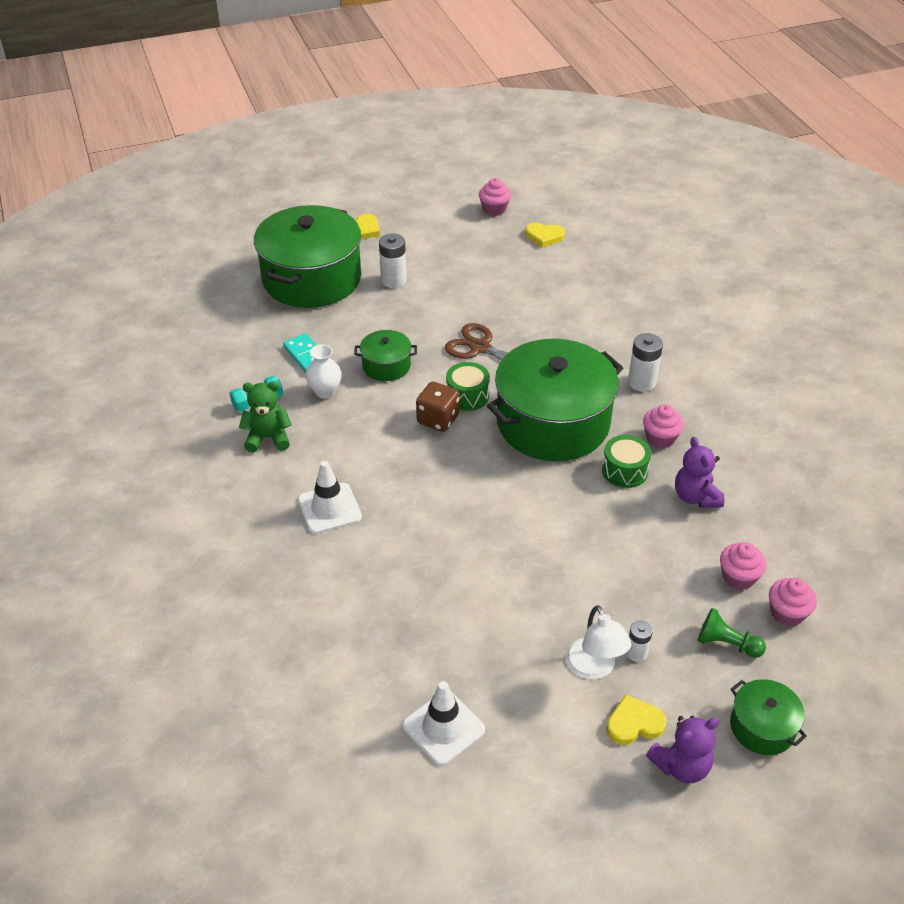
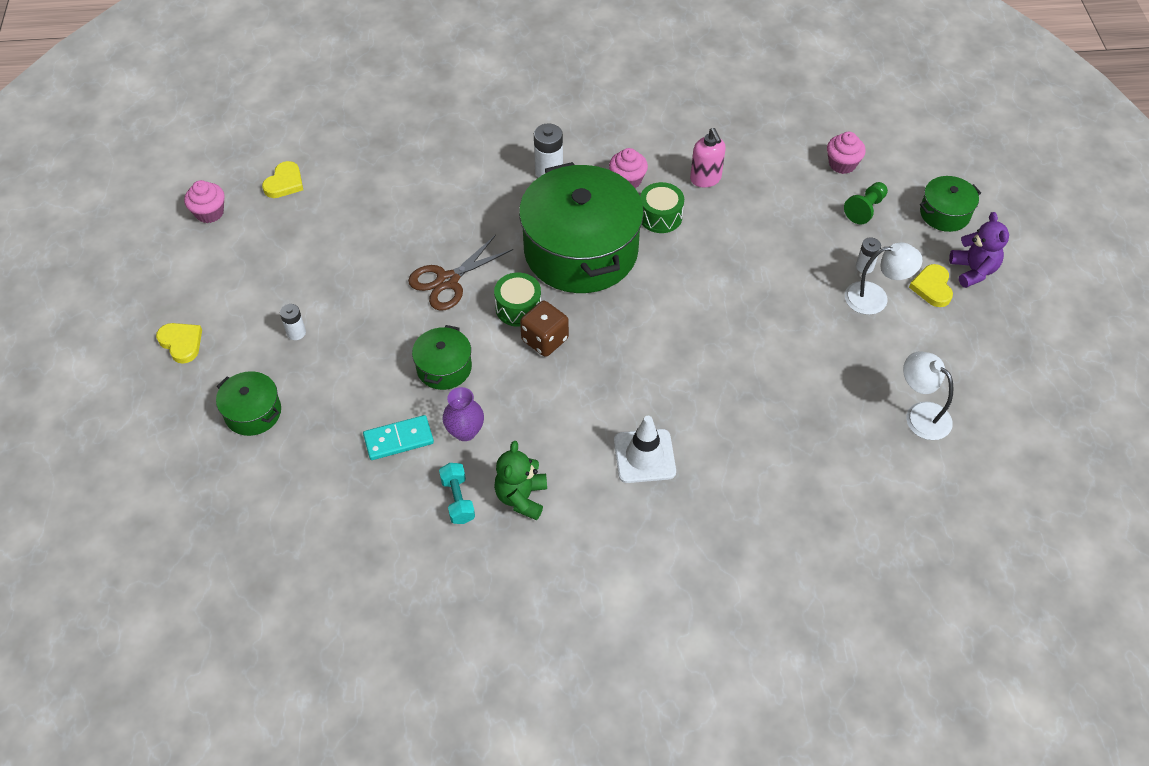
camera: 75 degrees left, 10 degrees up
green pot [254,205,361,308] -> green pot [216,371,281,436], size x0.45
white vase [306,344,342,399] -> purple vase [442,387,484,441]
white battery [379,233,407,288] -> white battery [280,304,306,340], size x0.61
white traffic cone [402,681,485,766] -> white lamp [903,351,953,440]
purple teddy bear [675,437,724,508] -> pink soap dispenser [690,128,726,187]
pink cupcake [720,542,766,590] -> none

